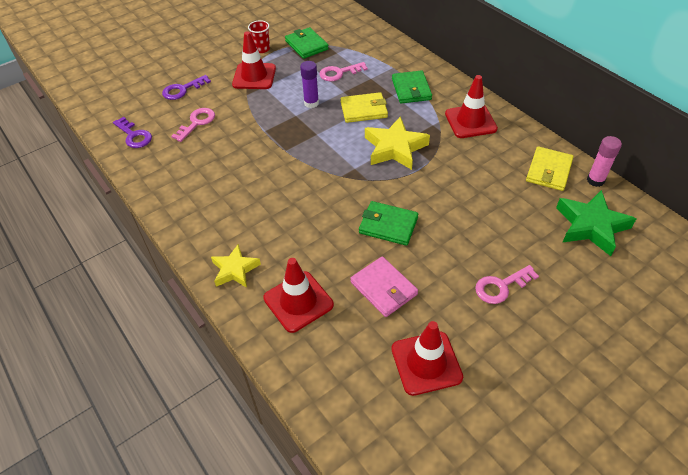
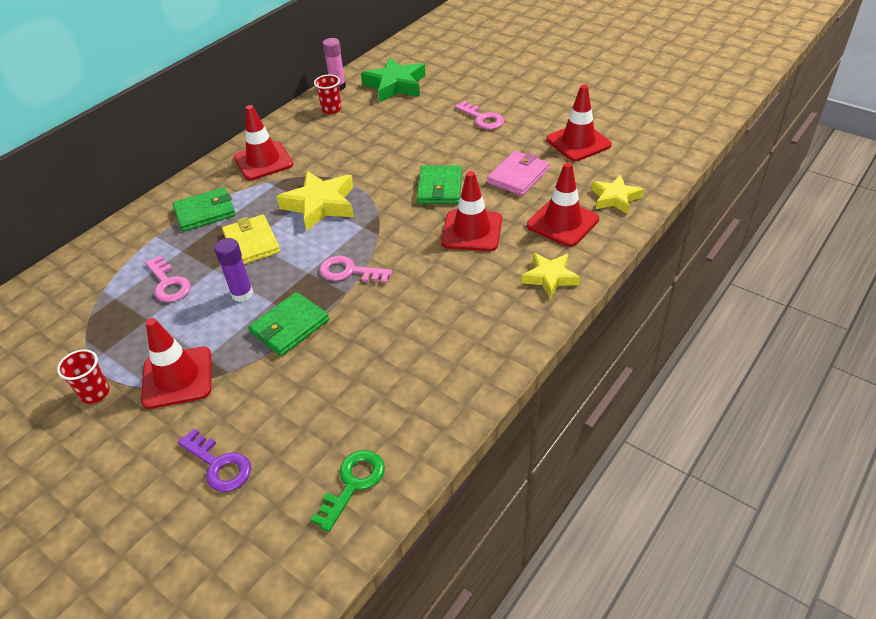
camera: 105 degrees left, 5 degrees down
purple key [113,117,152,148] -> green key [311,450,385,532]
pink key [171,108,215,142] -> pink key moved to [320,256,392,283]
green wallet [285,27,329,59] -> green wallet moved to [248,292,329,356]
yellow wallet [526,146,574,191] -> red cup [314,75,342,114]
none -> red traffic cone [441,171,502,251]
none -> yellow star [591,175,644,214]

